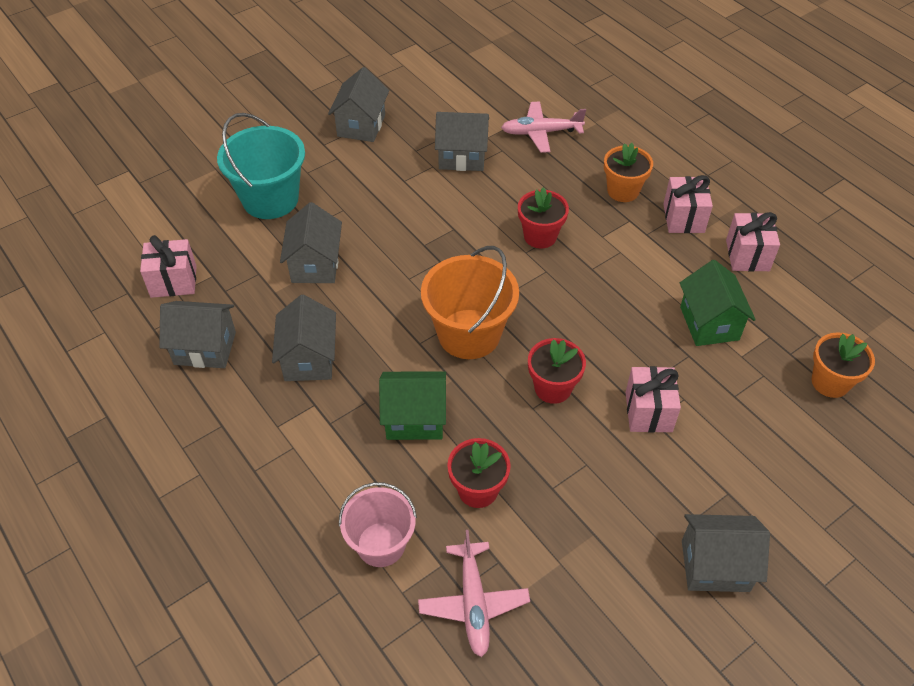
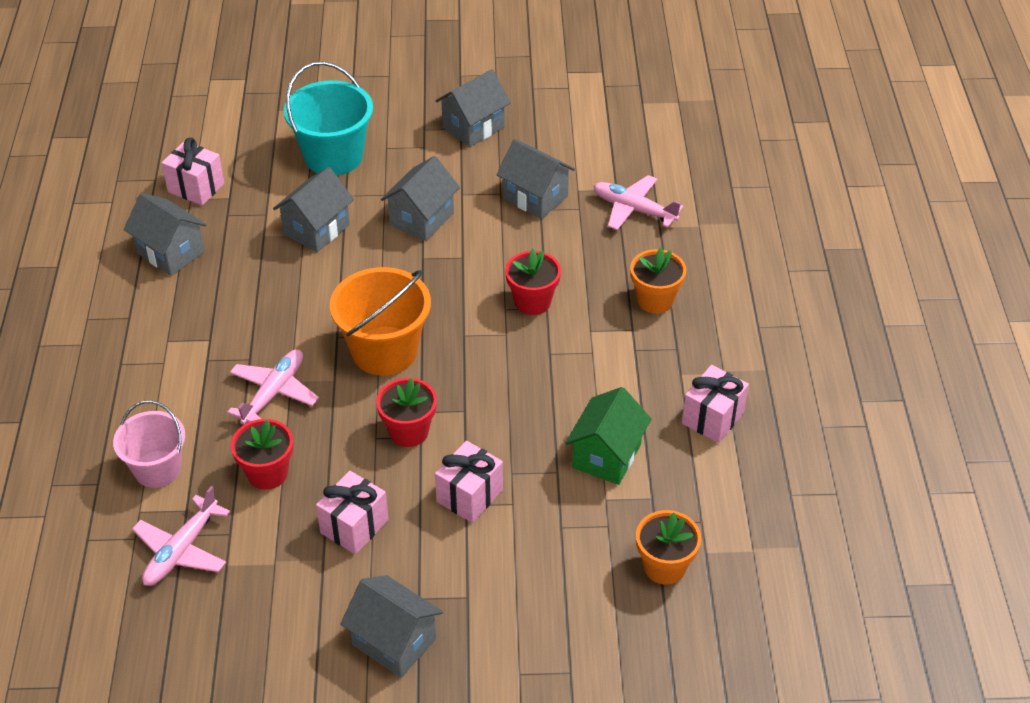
camera: 35 degrees right, 5 degrees down
grey house [272,294,336,381] -> grey house moved to [381,156,460,241]
green house [379,371,446,440] -> pink plane [227,349,319,425]
pink gift [664,175,713,233] -> pink gift moved to [316,471,388,555]

